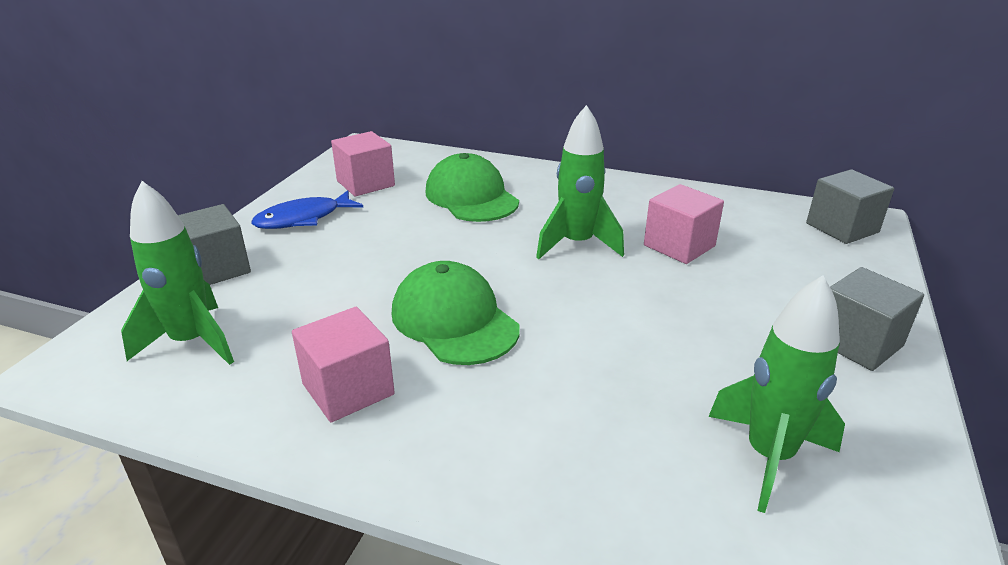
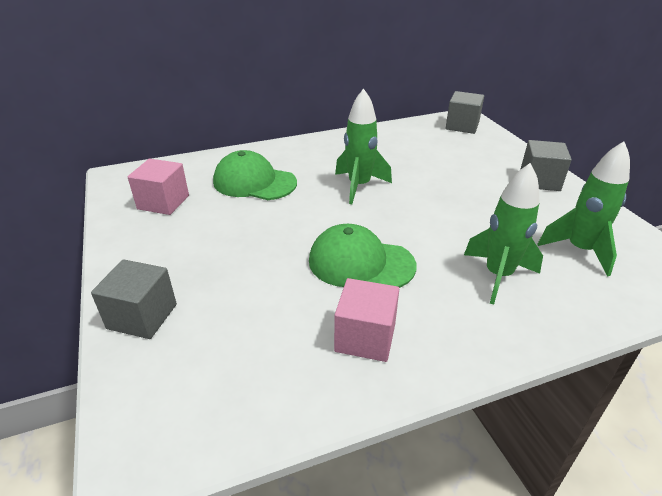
camera: 40 degrees left, 5 degrees up
green rocket [121,181,234,365] -> green rocket moved to [464,163,543,305]
blue fish [252,190,363,229] -> none
pink cube [644,184,724,264] -> none

